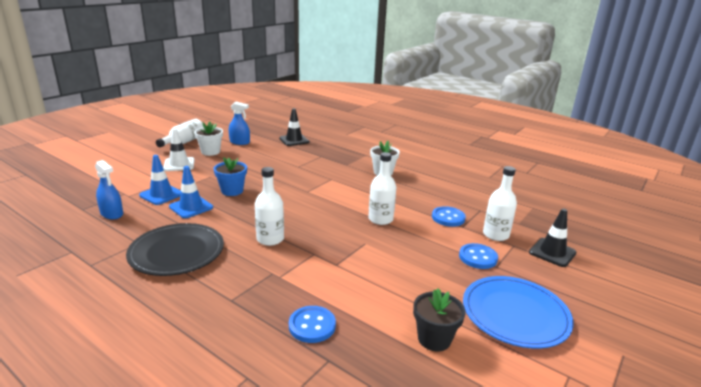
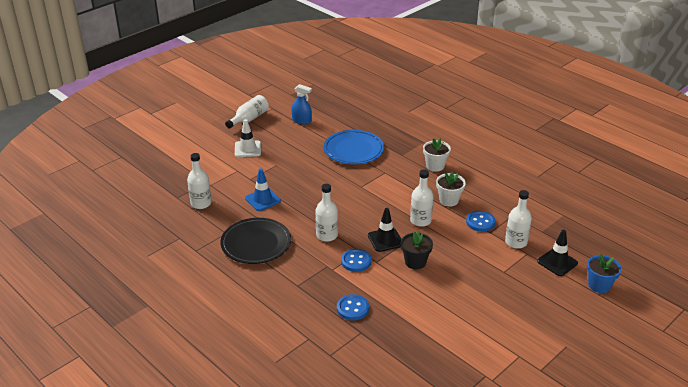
camera: 10 degrees right, 10 degrees up
blue spray bottle [95,160,123,219] -> white bottle [187,153,212,209]
blue traffic cone [139,155,181,205] -> none
white flower pot [194,121,223,156] -> white flower pot moved to [436,171,466,206]
blue flower pot [214,157,247,196] -> blue flower pot moved to [587,254,622,293]
black traffic cone [279,108,309,146] -> black traffic cone moved to [368,208,402,252]
black flower pot [413,288,466,351] -> black flower pot moved to [401,231,433,269]
blue button [459,243,498,269] -> blue button moved to [341,249,371,272]
blue plate [463,276,574,348] -> blue plate moved to [323,130,384,165]

